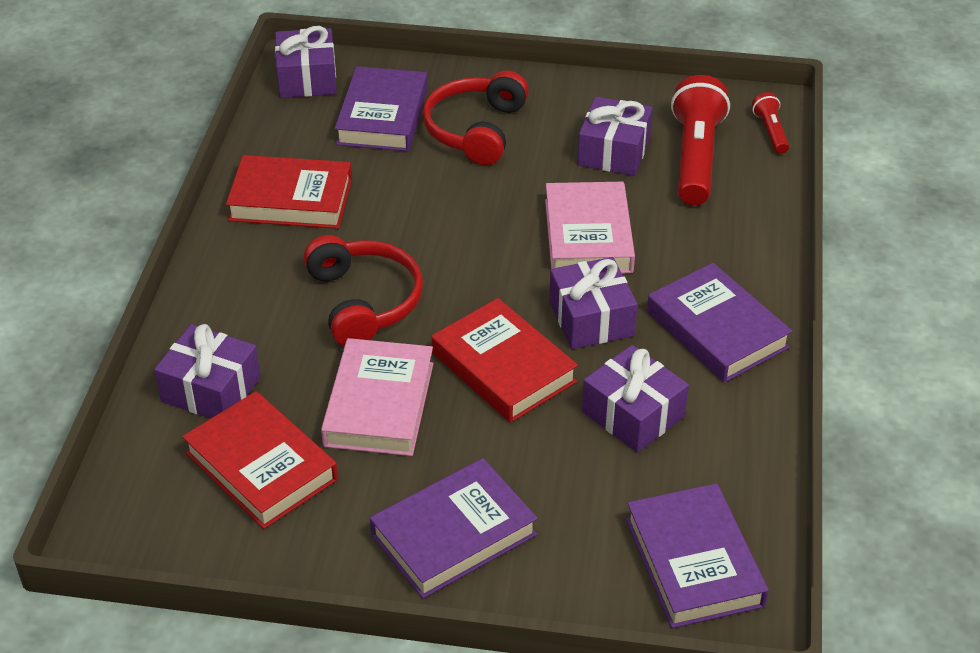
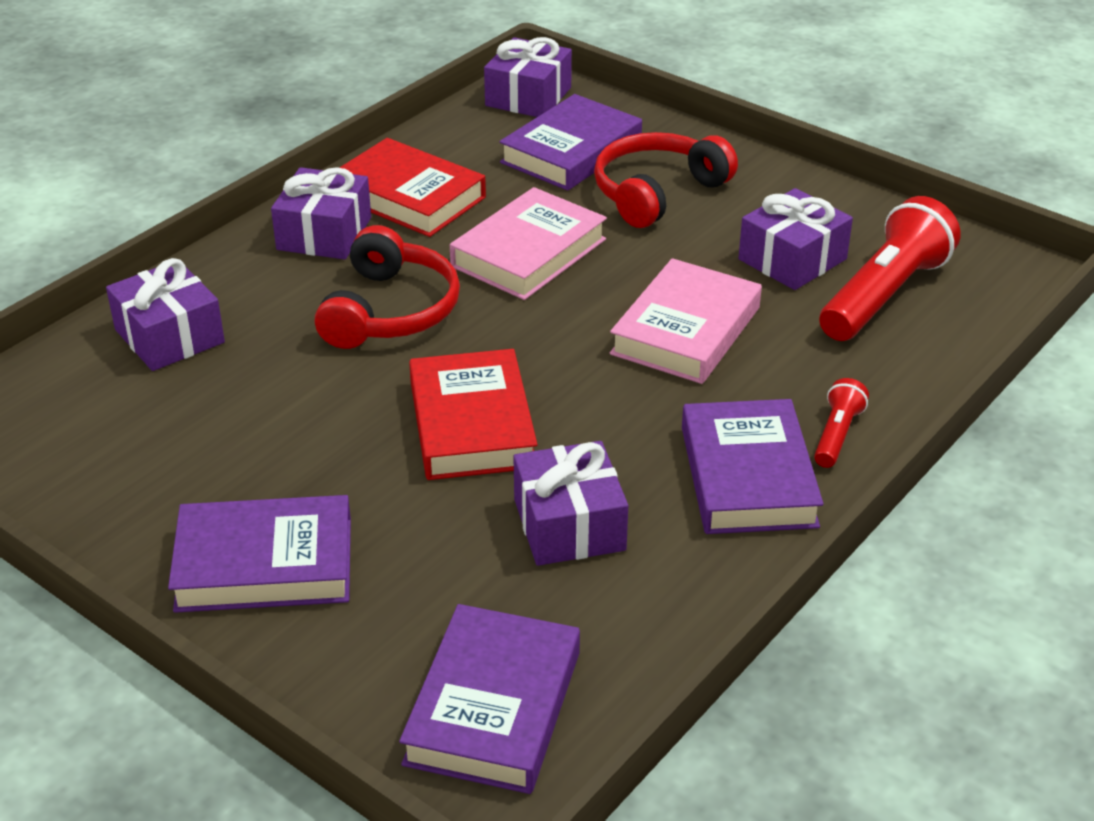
camera: 30 degrees right, 5 degrees down
red book [182,391,338,529] -> none
pink book [321,338,434,456] -> pink book moved to [450,187,607,300]
purple gift [549,257,637,349] -> purple gift moved to [271,167,371,260]
red flashlight [752,92,789,154] -> red flashlight moved to [814,378,869,468]

